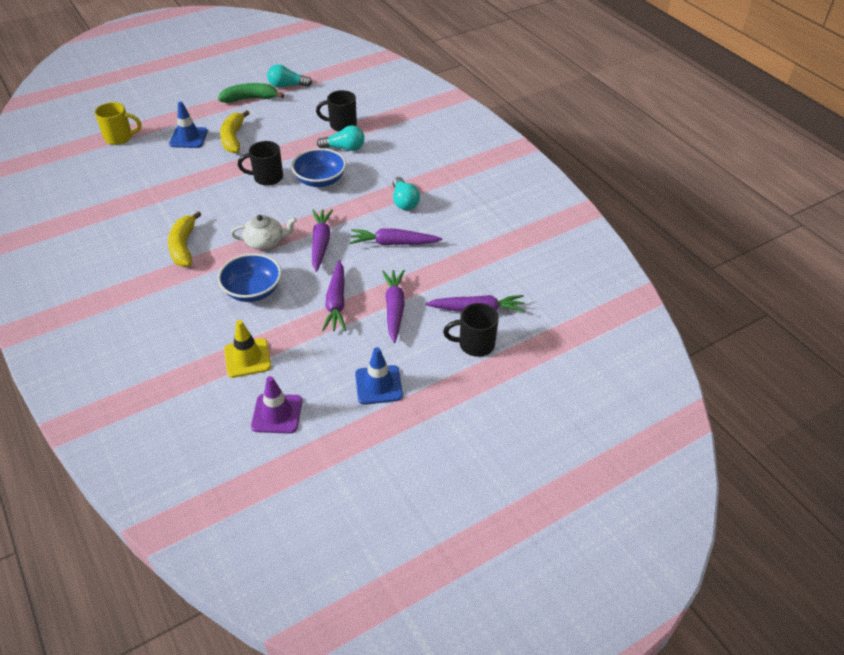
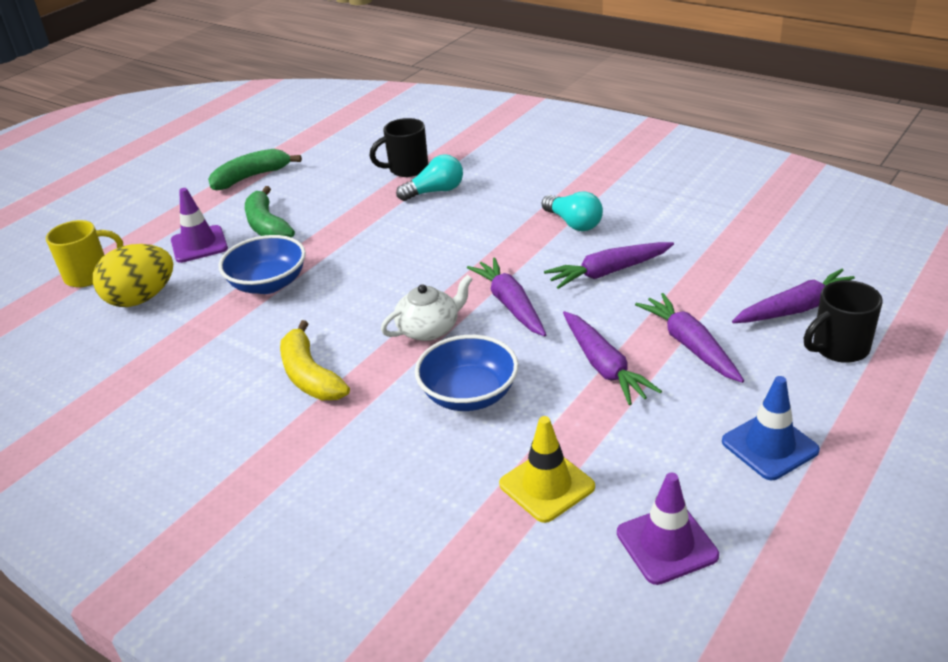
camera: 20 degrees left, 10 degrees down
blue traffic cone [169,102,208,148] -> purple traffic cone [171,188,228,263]
yellow banana [220,110,250,153] -> green banana [245,186,295,238]
black mug [238,141,283,186] -> none
turquoise light bulb [267,64,312,88] -> none
blue bowl [291,148,346,187] -> blue bowl moved to [219,235,306,294]
none -> yellow egg [93,244,173,307]

